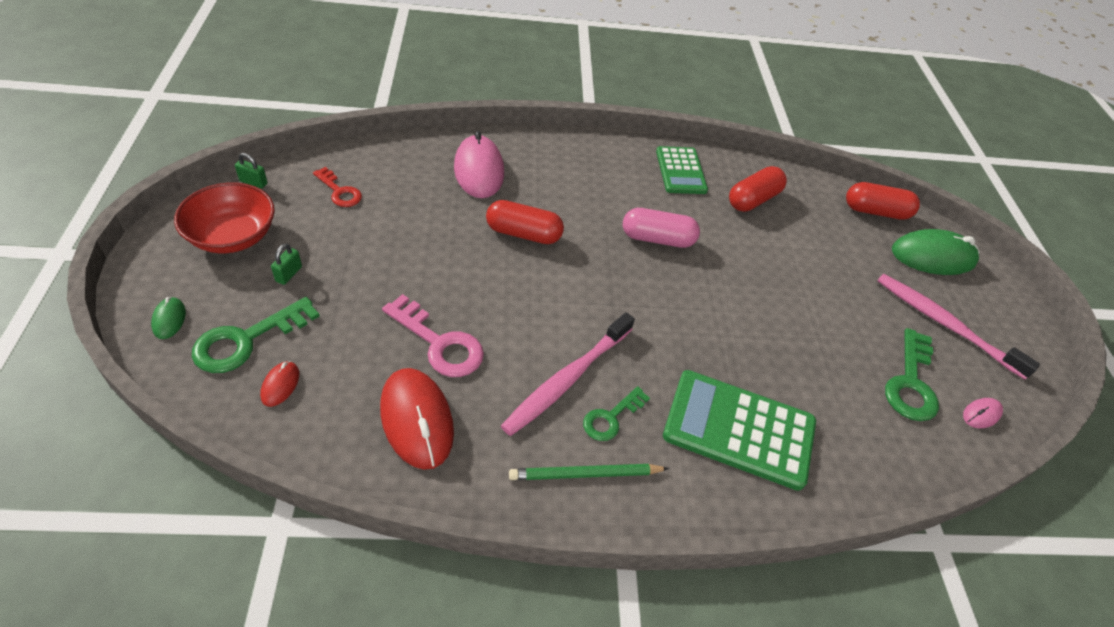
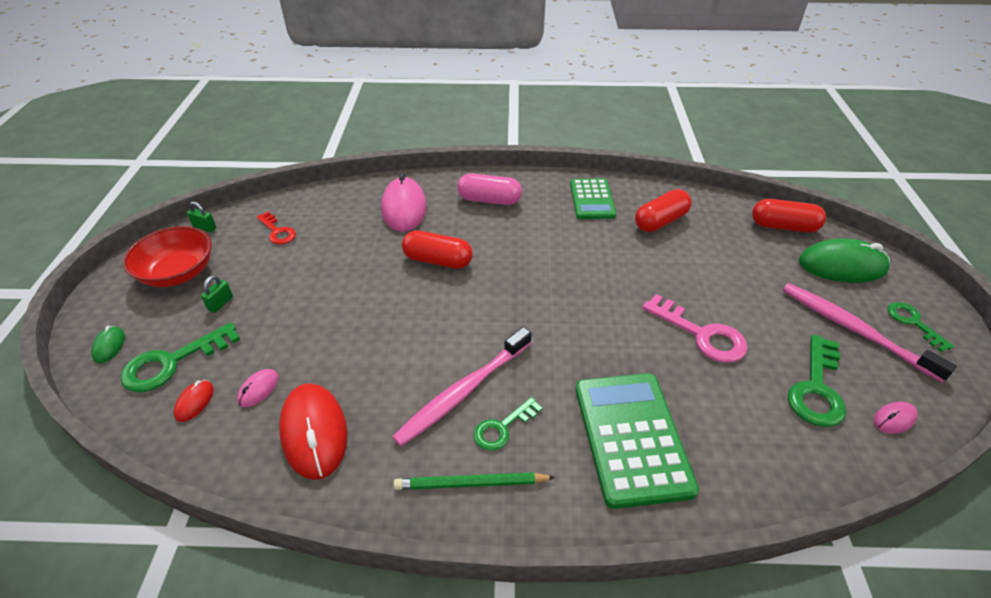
camera: 10 degrees right, 5 degrees down
pink key [382,294,484,377] -> pink key moved to [642,294,748,363]
pink capsule [623,208,700,248] -> pink capsule moved to [457,173,522,205]
green calculator [663,370,816,491] -> green calculator turned 60 degrees clockwise [576,373,699,509]
none -> pink mouse [237,369,278,407]
none -> green key [888,302,954,352]

